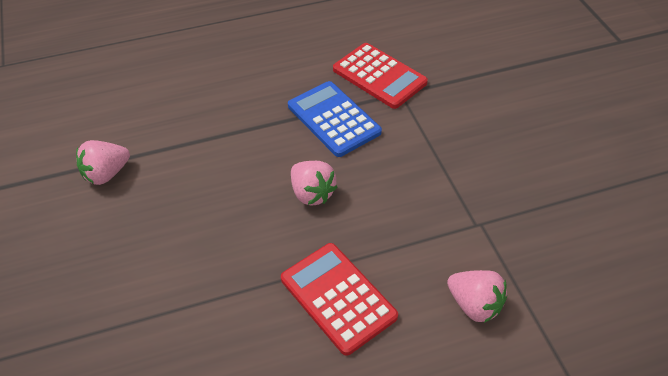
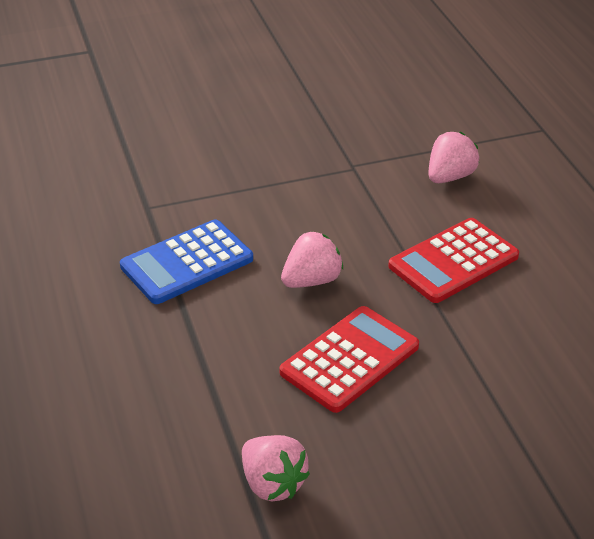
camera: 90 degrees left, 10 degrees down
red calculator [333,43,428,109] -> red calculator moved to [280,306,419,413]

